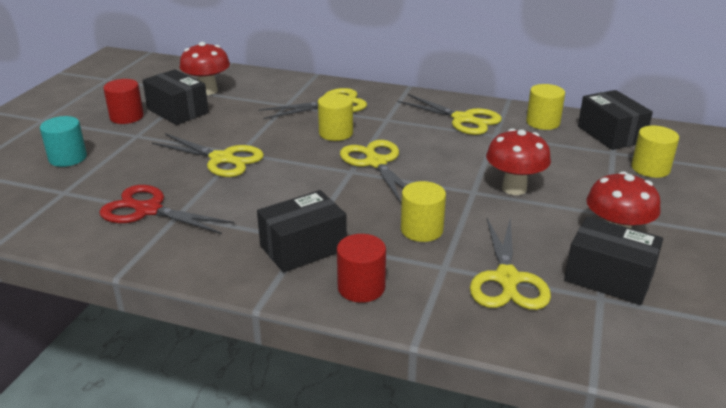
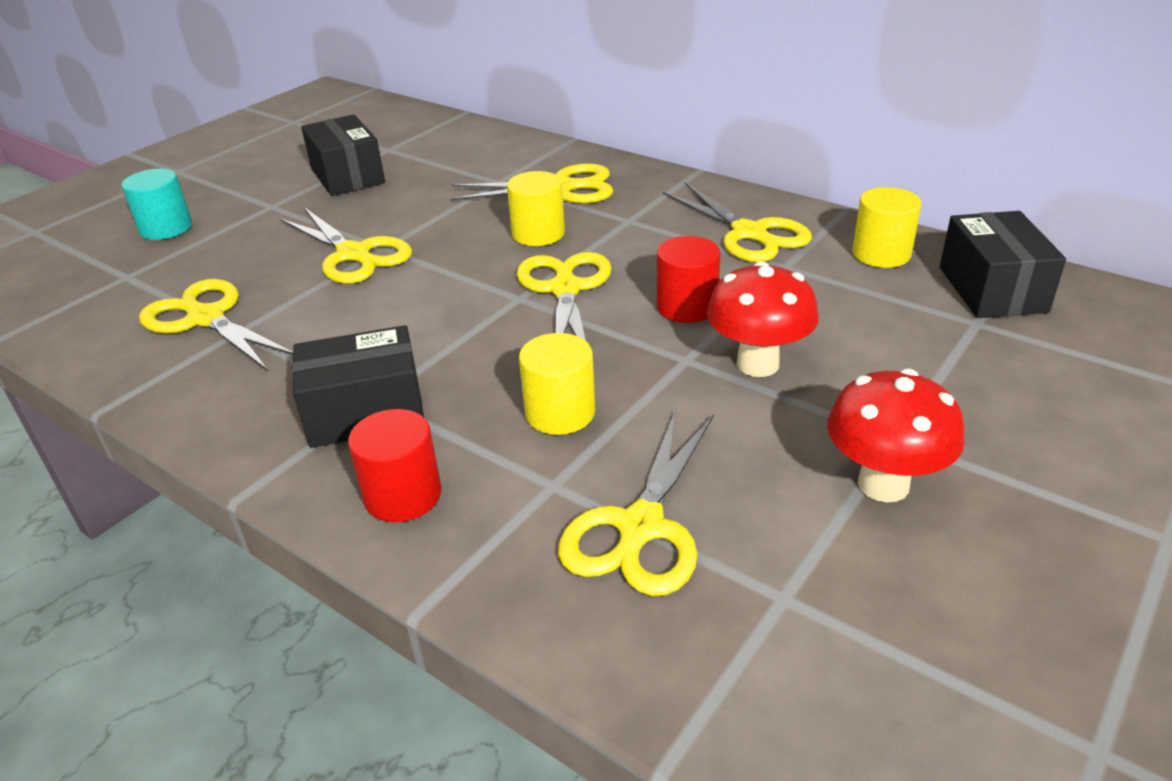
camera: 20 degrees right, 5 degrees up
red scissors [99,185,234,234] -> yellow scissors [139,279,293,371]
red cylinder [103,79,144,124] -> red cylinder moved to [657,236,721,323]
red mushroom [180,42,230,95] -> none
black box [564,216,663,305] -> none
yellow cylinder [631,126,679,178] -> none

